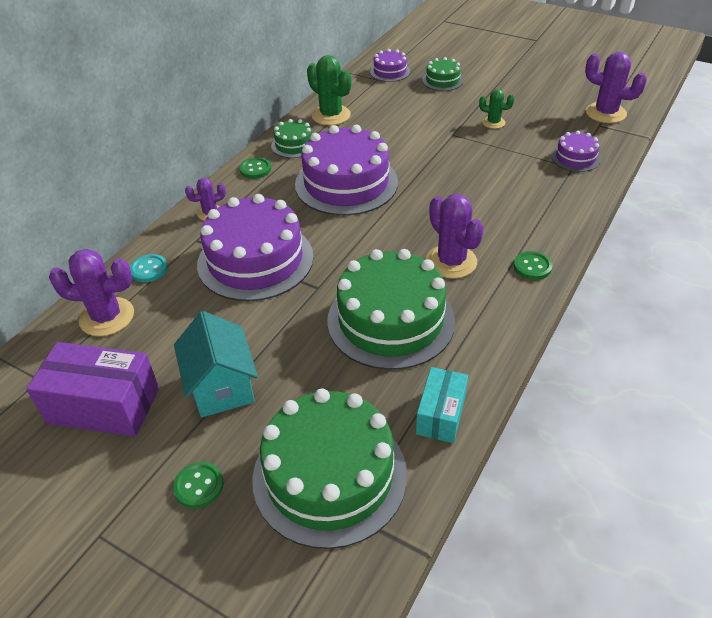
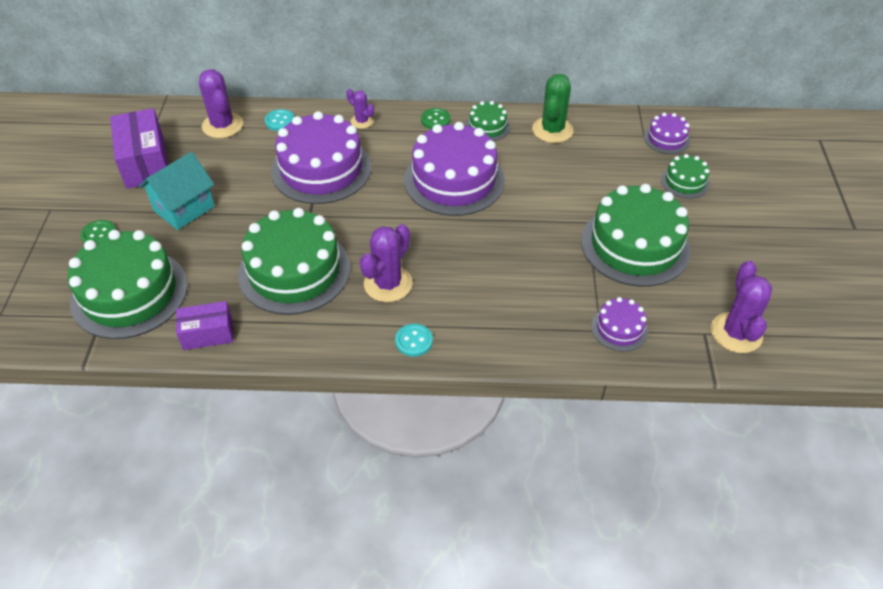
camera: 60 degrees right, 5 degrees up
turquoise box [416,367,468,443] -> purple box [176,301,233,350]
green cactus [479,89,514,129] -> green cake [581,184,691,287]
green button [513,251,552,280] -> turquoise button [395,324,433,357]

